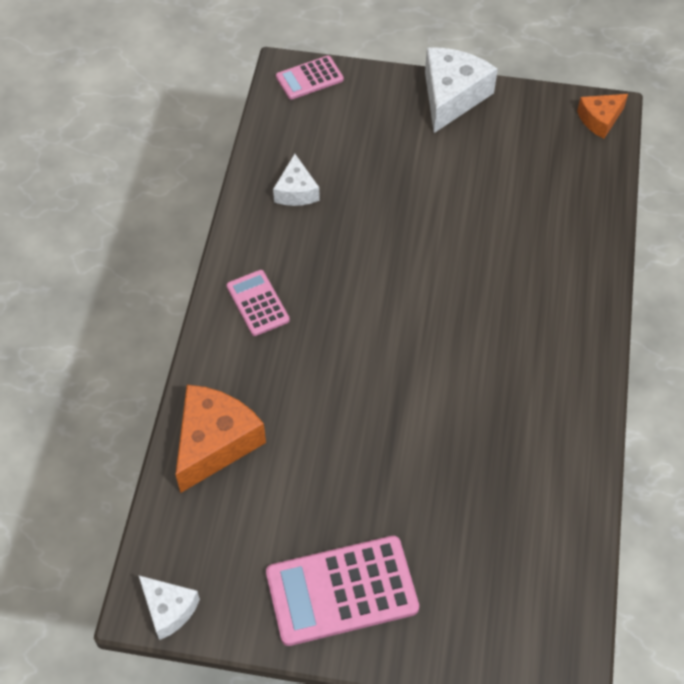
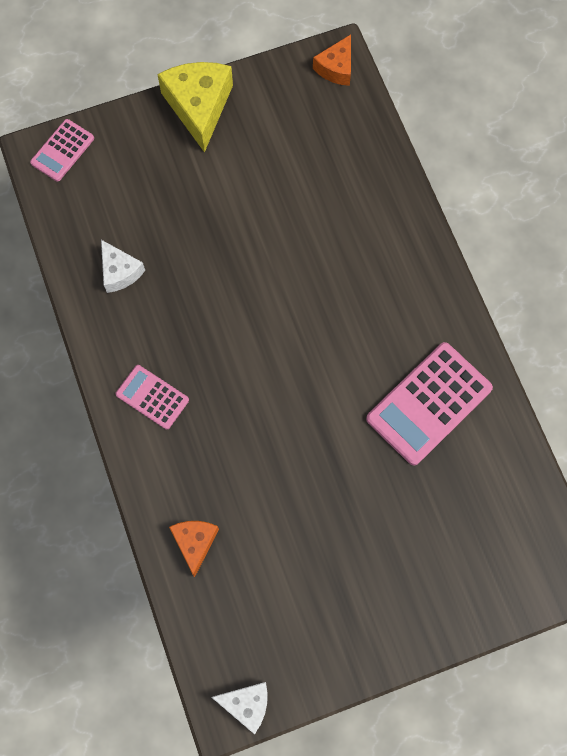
camera: 30 degrees left, 15 degrees up
orange cheese [176,385,266,493] -> orange cheese [169,521,219,577], size x0.58
pink calculator [266,536,419,646] -> pink calculator moved to [366,342,493,465]
white cheese [425,47,498,133] -> yellow cheese [157,62,233,153]

